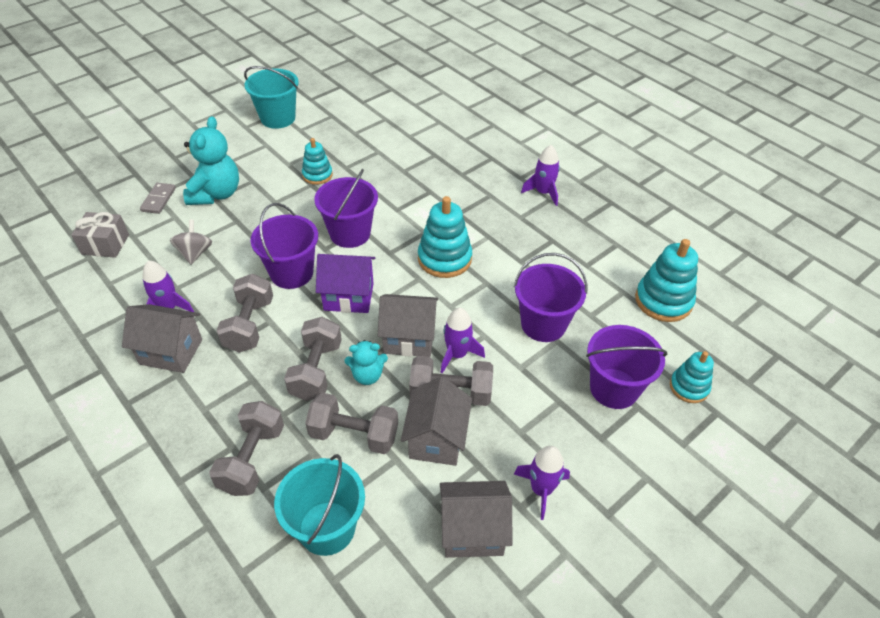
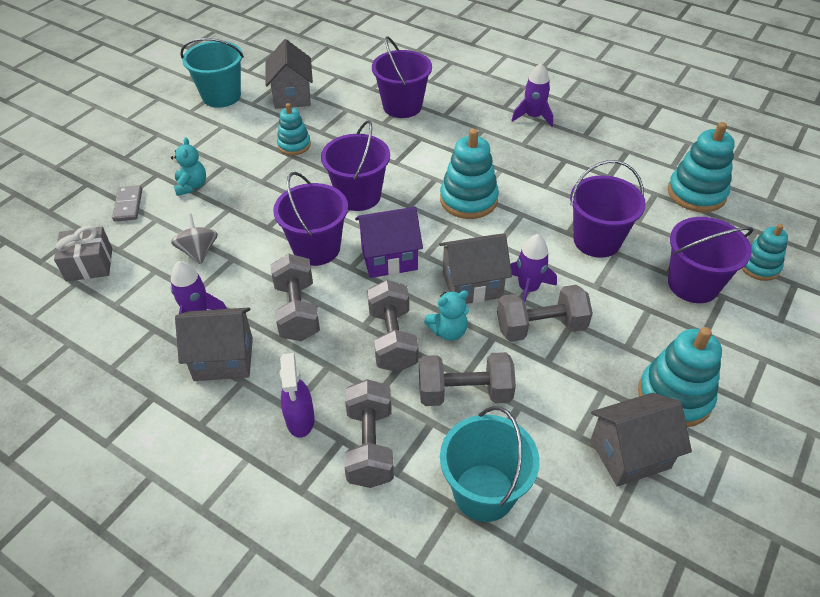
camera: 15 degrees left, 0 degrees up
turquoise teddy bear [183,116,239,205] -> turquoise teddy bear [171,137,206,196], size x0.56
grey house [401,377,472,466] -> grey house moved to [265,39,313,109]
purple rocket [514,446,570,520] -> turquoise stacking toy [638,327,722,427]
none -> purple spray bottle [280,353,315,438]
none -> purple bucket [372,36,432,118]

